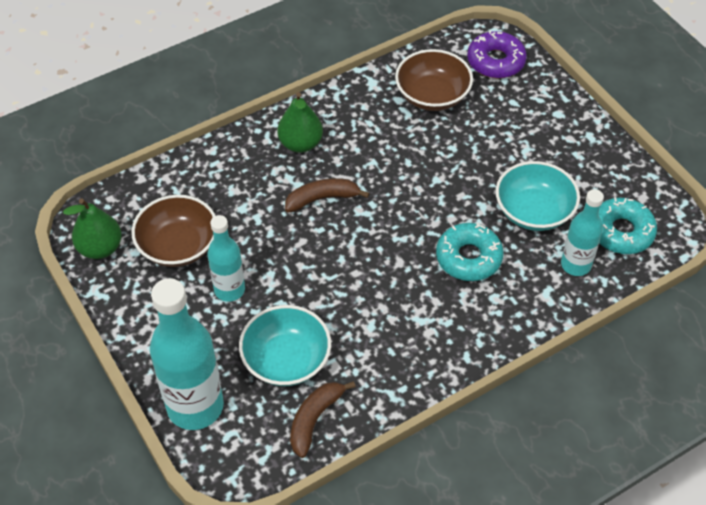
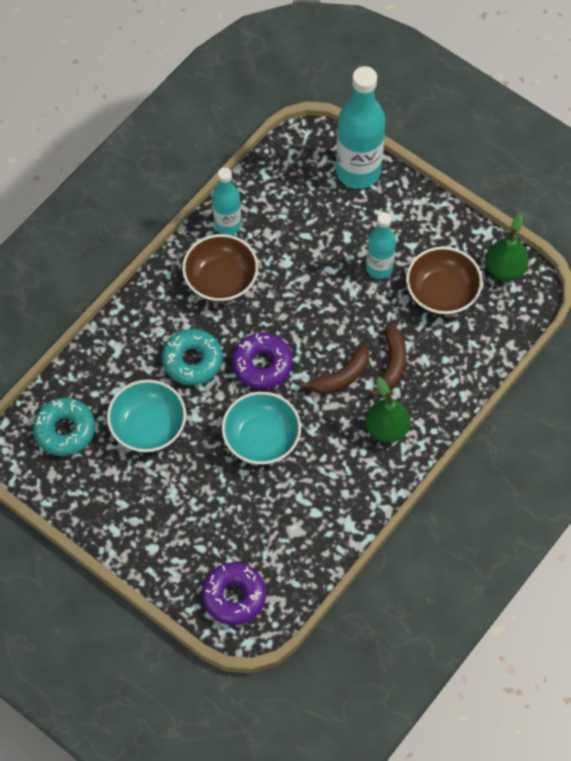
camera: 160 degrees right, 10 degrees up
turquoise bowl [239,305,331,386] -> turquoise bowl moved to [222,392,301,464]
brown banana [290,381,356,458] -> brown banana moved to [371,325,406,397]
brown bowl [395,49,473,111] -> brown bowl moved to [182,234,258,302]
turquoise bottle [561,189,604,276] -> turquoise bottle moved to [212,167,241,235]
none -> purple donut [232,333,292,389]

